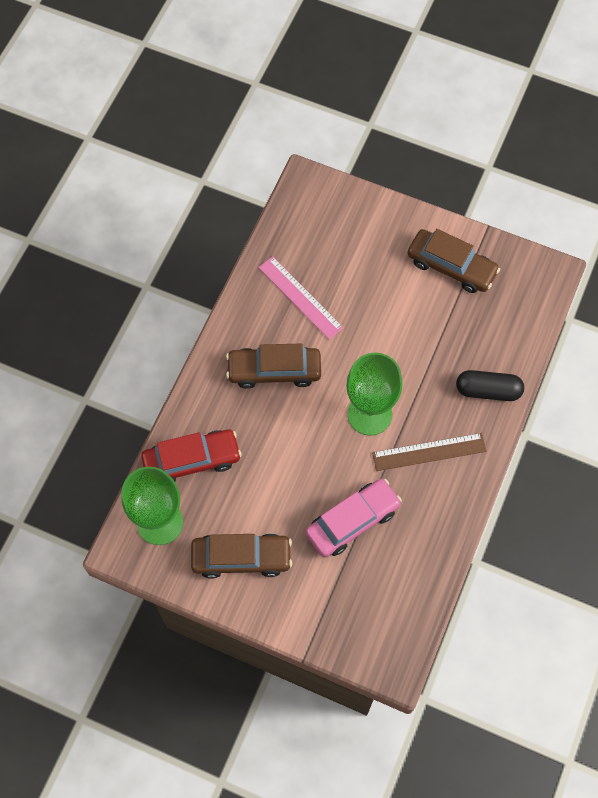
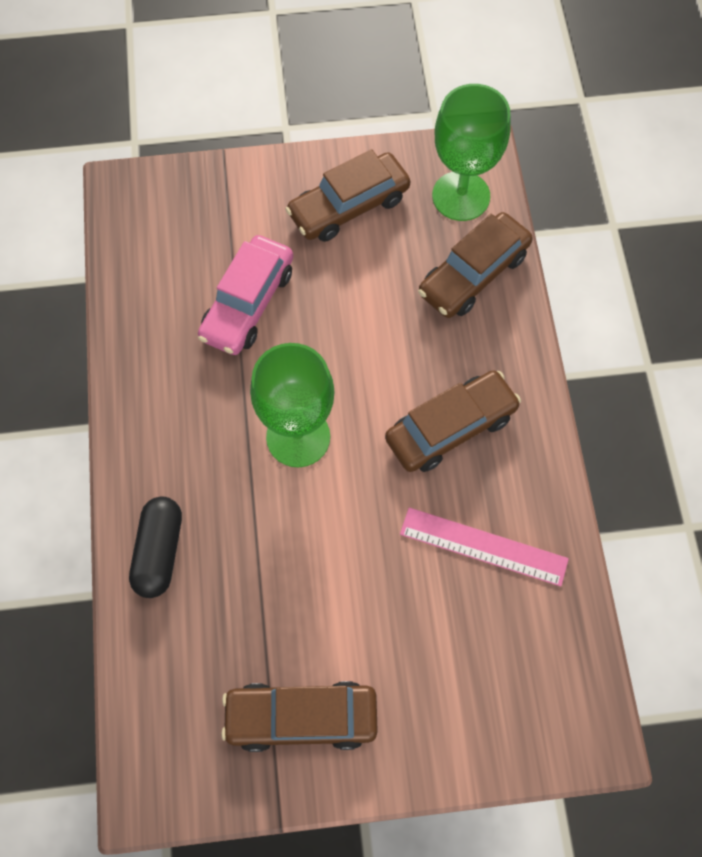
camera: 150 degrees right, 0 degrees up
red car [141,430,242,482] -> brown car [418,212,533,318]
brown ruler [372,433,487,471] -> none
black capsule [456,370,524,401] -> black capsule turned 60 degrees counterclockwise [129,496,182,598]

